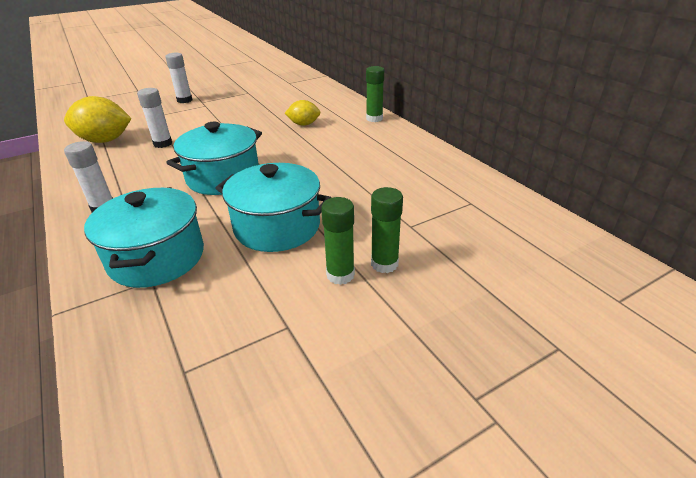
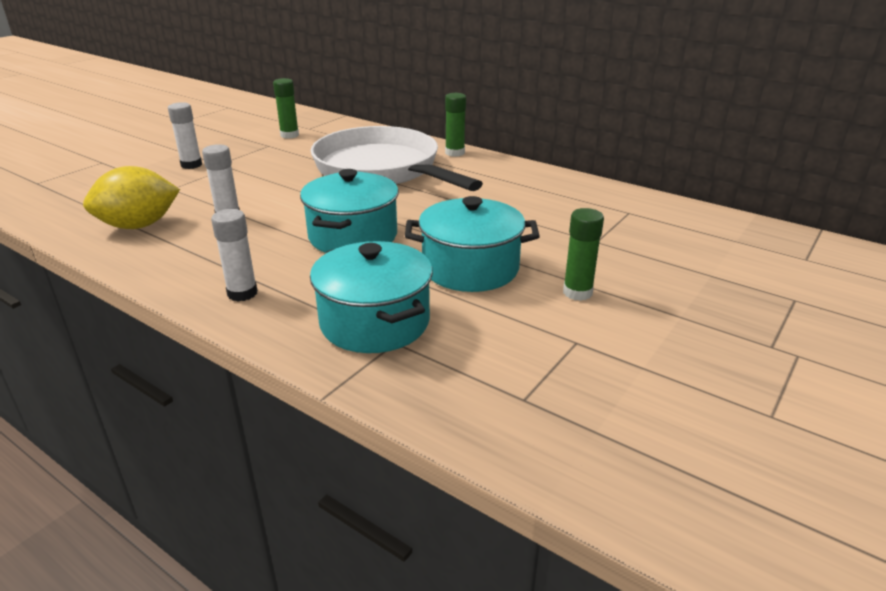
camera: 25 degrees left, 5 degrees down
yellow lemon [285,100,321,126] -> white pan [311,126,483,191]
green glue stick [371,187,403,273] -> green glue stick moved to [273,78,299,139]

